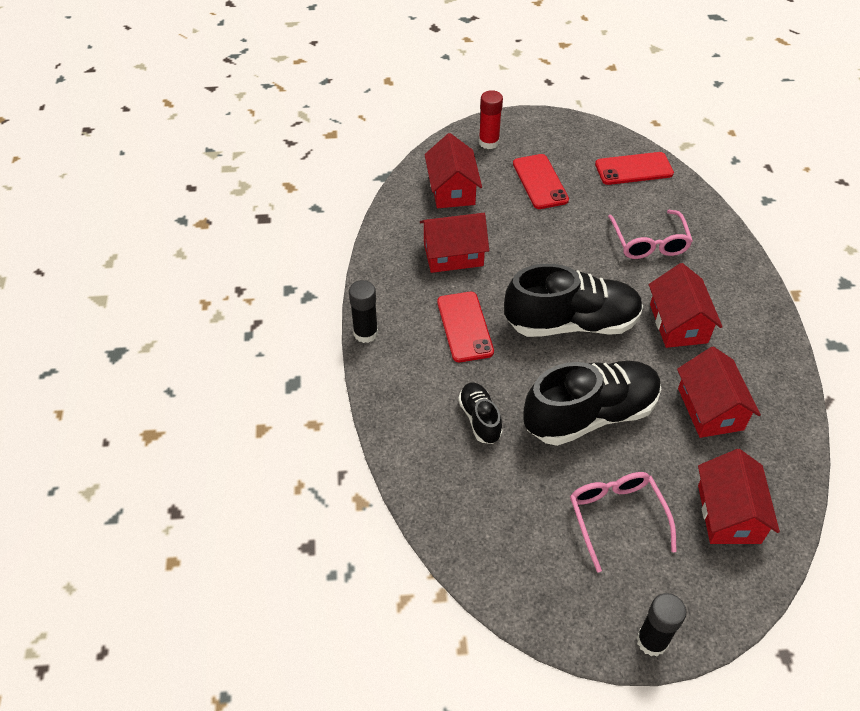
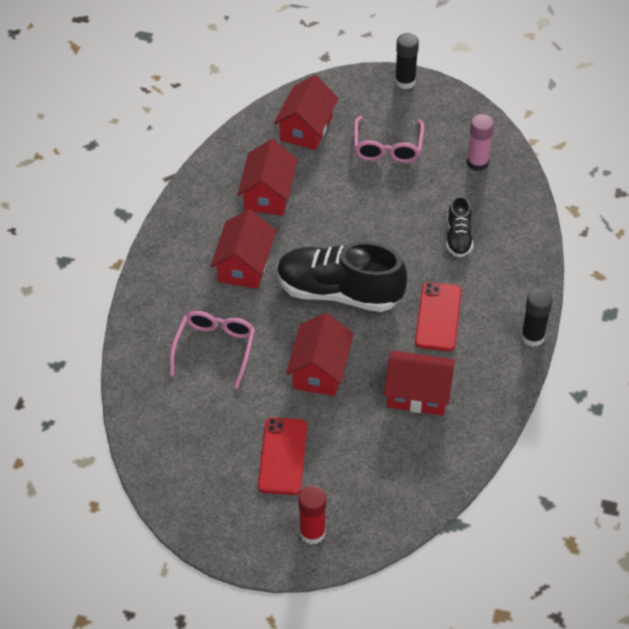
camera: 160 degrees left, 0 degrees up
red house [425,133,482,208] -> red house moved to [286,313,354,396]
black shoe [524,361,661,446] -> none
red phone [595,152,674,185] -> none
none -> pink glue stick [467,114,494,171]

